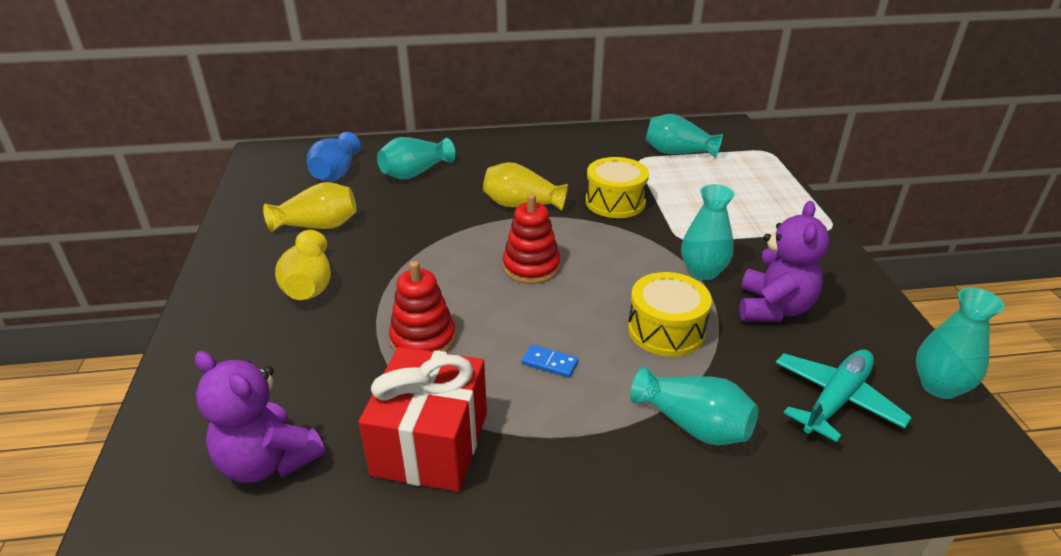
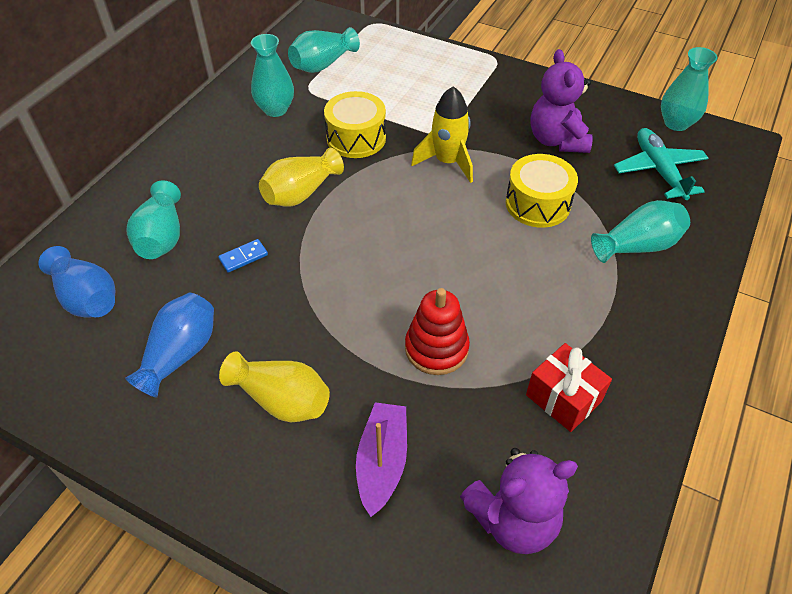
camera: 55 degrees left, 15 degrees up
yellow vase [263,182,357,232] -> blue vase [125,293,214,398]
red gift [358,347,487,492] -> red gift [526,343,612,432], size x0.64
red stacking toy [503,194,560,284] -> none
blue domino [522,345,578,378] -> blue domino moved to [218,239,268,273]
turquoise vase [681,184,734,280] -> turquoise vase moved to [251,34,294,117]
purple teddy bear [739,201,830,322] -> purple teddy bear turned 150 degrees counterclockwise [530,49,593,153]
none -> purple boat [356,402,407,517]
none -> yellow rocket [411,86,473,183]

